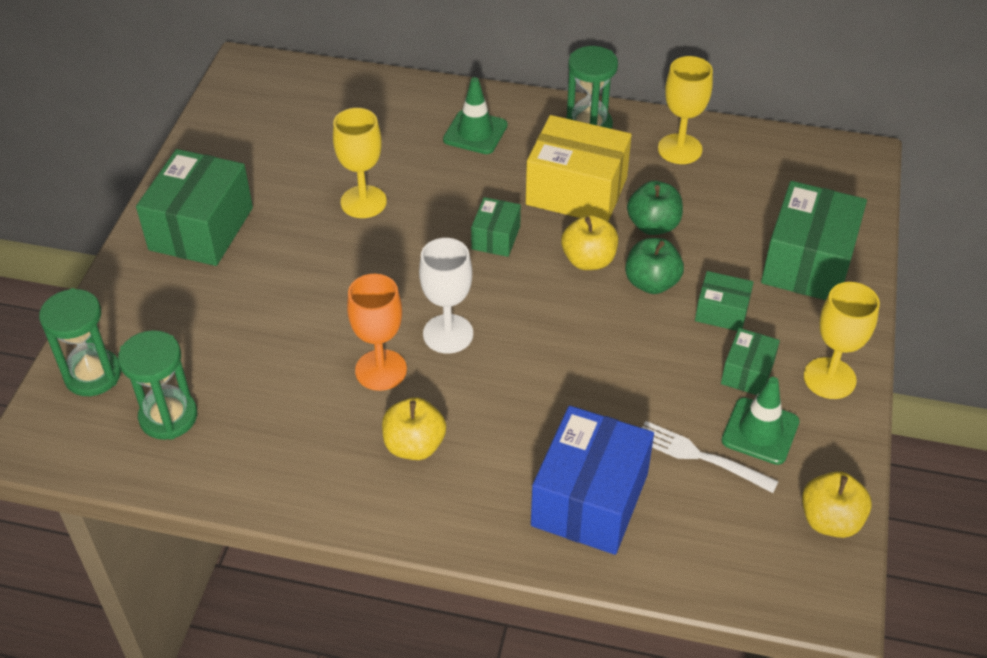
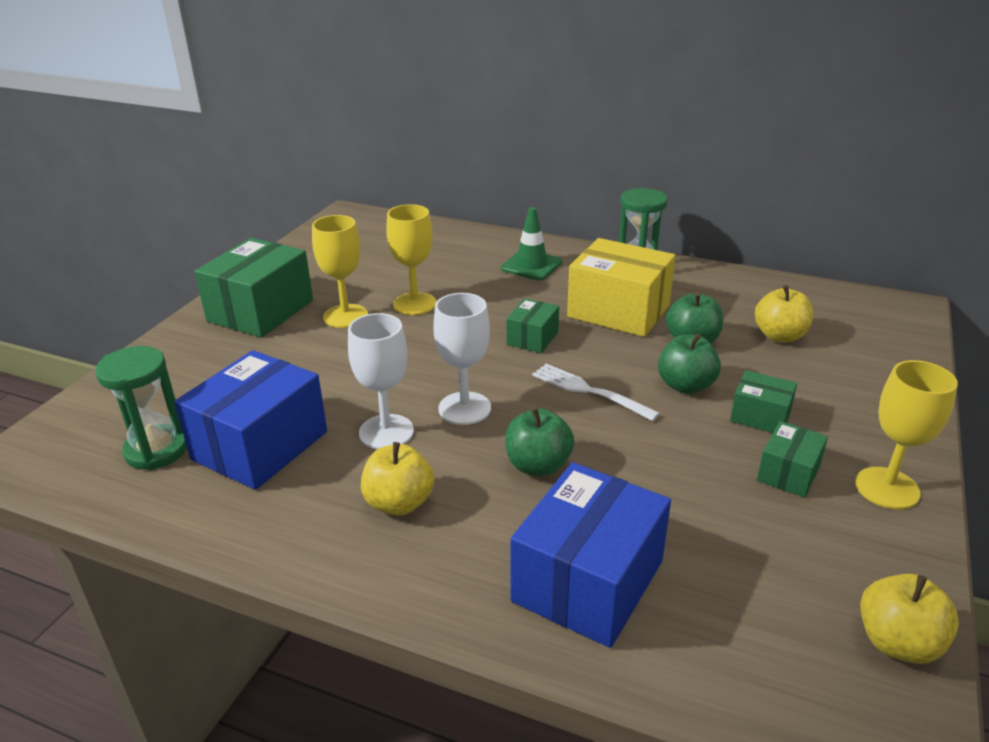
camera: 10 degrees right, 15 degrees down
green hourglass [39,288,121,396] -> none
orange goblet [347,274,407,391] -> white goblet [348,313,414,449]
yellow apple [561,215,618,270] -> yellow apple moved to [755,285,813,342]
white fork [642,421,779,493] -> white fork moved to [532,364,660,421]
yellow goblet [658,56,713,164] -> yellow goblet moved to [312,215,368,328]
green traffic cone [721,377,800,465] -> none
green box [761,181,867,300] -> none
none -> blue box [174,350,327,490]
none -> green apple [505,407,574,476]

